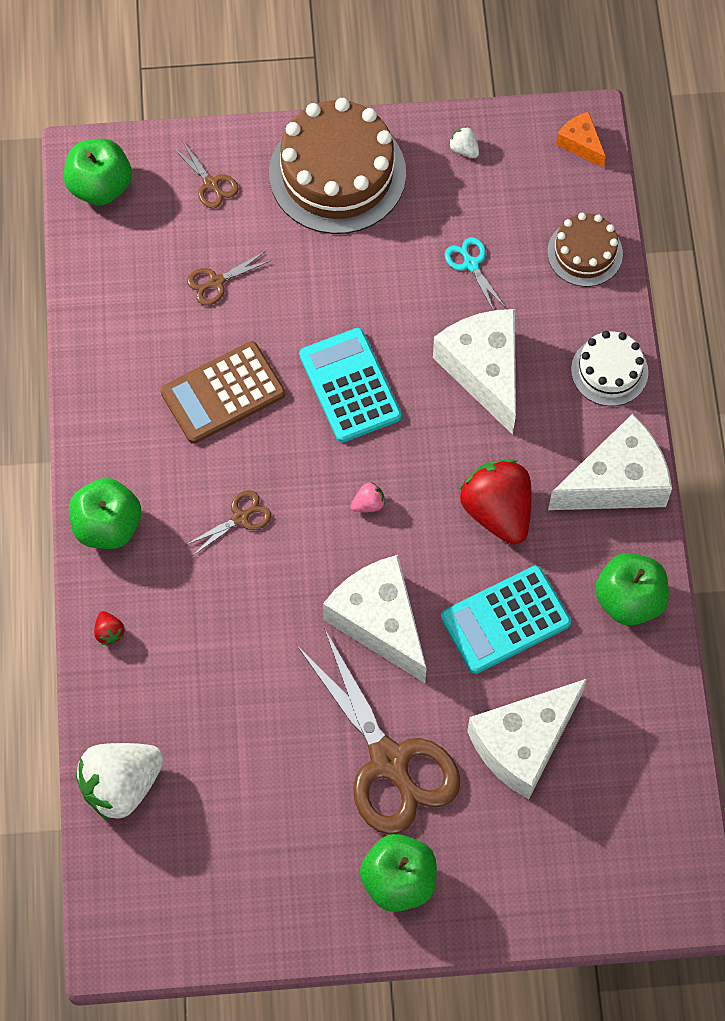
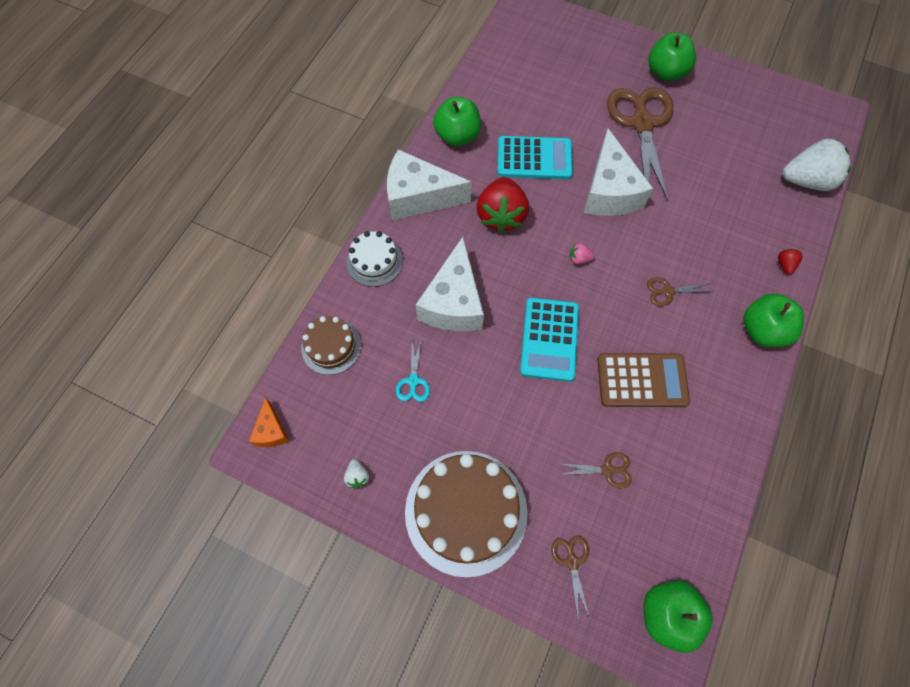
camera: 150 degrees left, 0 degrees up
white cheese [467,679,587,799] -> none

